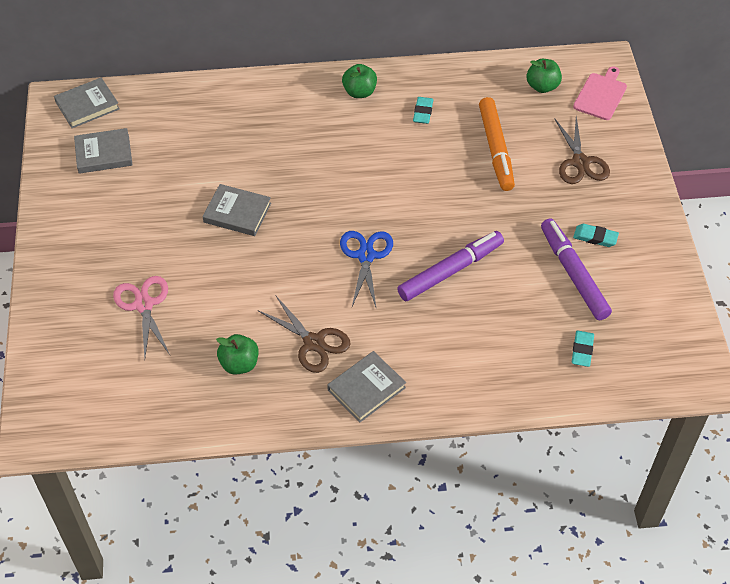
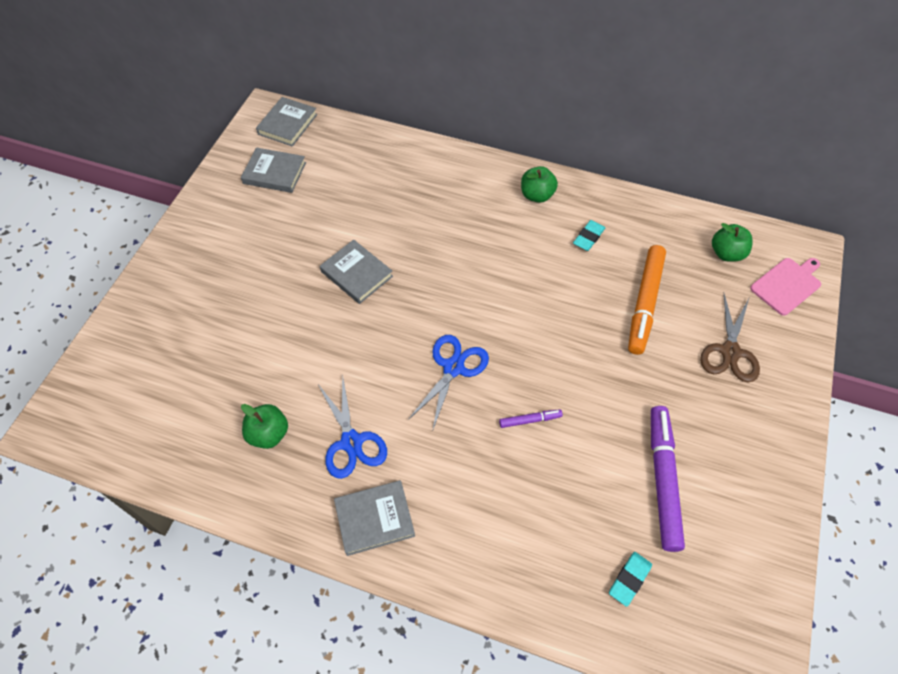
camera: 25 degrees right, 5 degrees up
grey book [54,77,120,128] -> grey book turned 60 degrees counterclockwise [256,97,317,147]
pink scissors [113,276,170,358] -> none
brown scissors [257,295,351,373] -> blue scissors [318,375,387,479]
purple marker [397,231,504,301] -> purple marker [499,409,563,428], size x0.46
turquoise eraser [573,224,619,247] -> none

